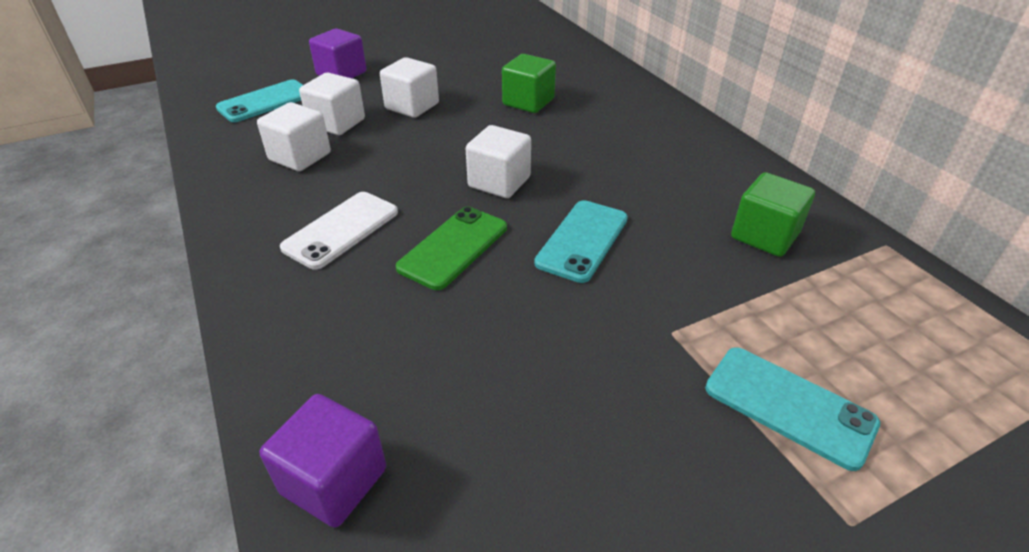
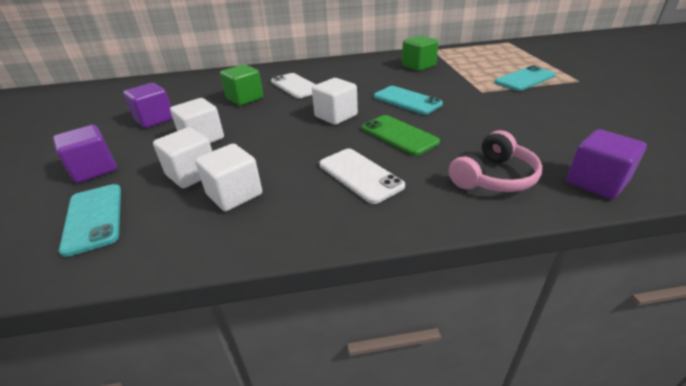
camera: 70 degrees left, 5 degrees down
none -> purple cube [123,83,173,128]
none -> white phone [271,73,316,98]
none -> pink headphones [449,130,542,192]

